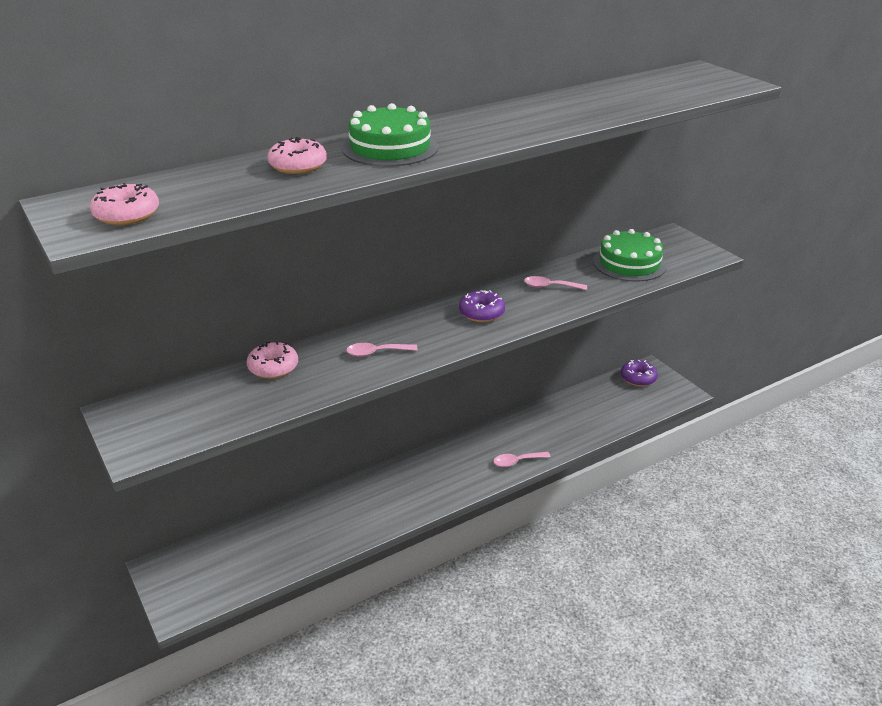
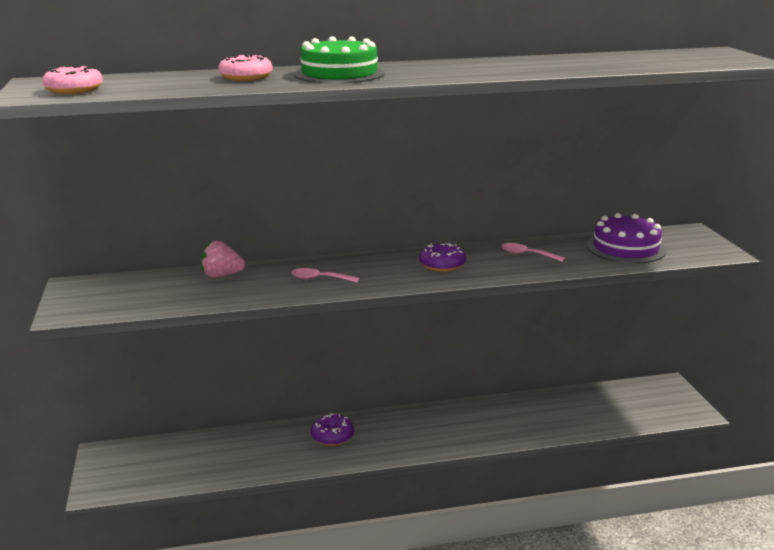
camera: 20 degrees right, 10 degrees down
pink donut [247,341,298,379] -> pink strawberry [201,241,245,278]
pink spoon [493,452,551,467] -> none
green cake [593,229,667,282] -> purple cake [587,213,666,263]
purple donut [621,360,658,387] -> purple donut moved to [311,413,354,446]

